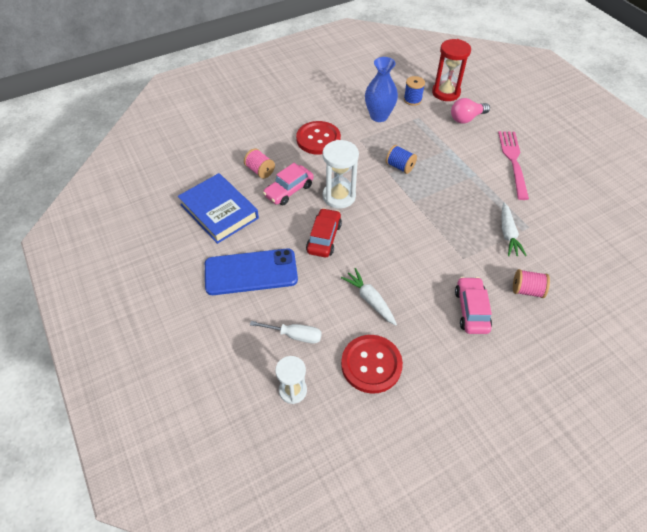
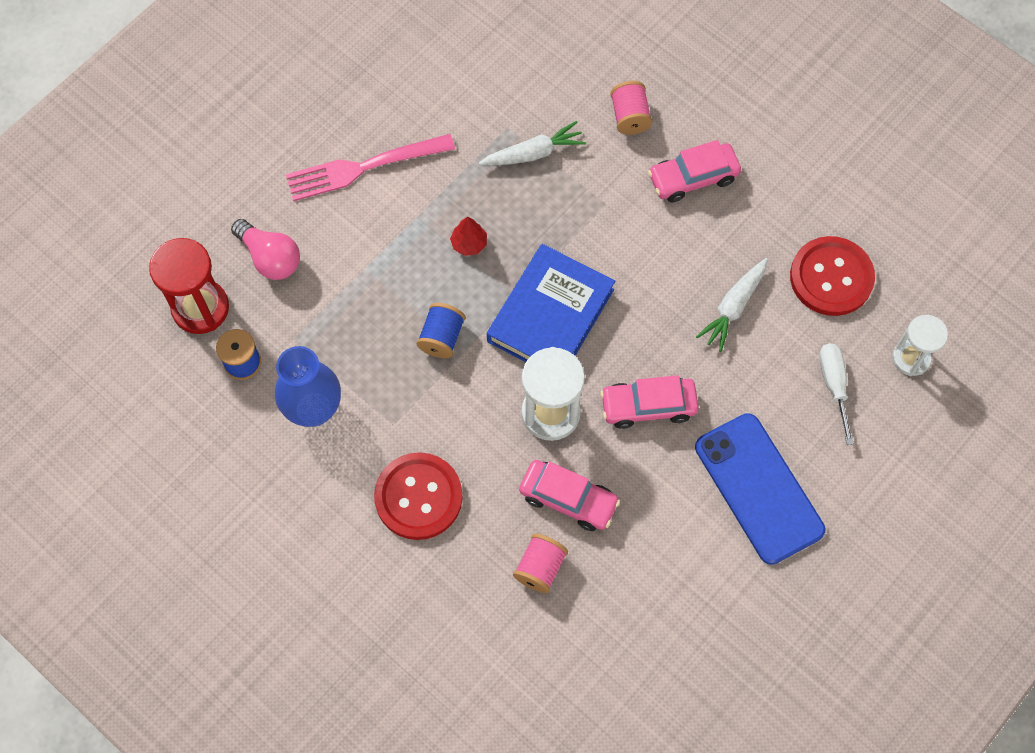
camera: 110 degrees left, 15 degrees up
blue book [178,173,259,244] -> blue book moved to [487,244,615,362]
red car [306,208,342,257] -> pink car [600,375,699,429]
none -> red tree [450,216,487,256]

